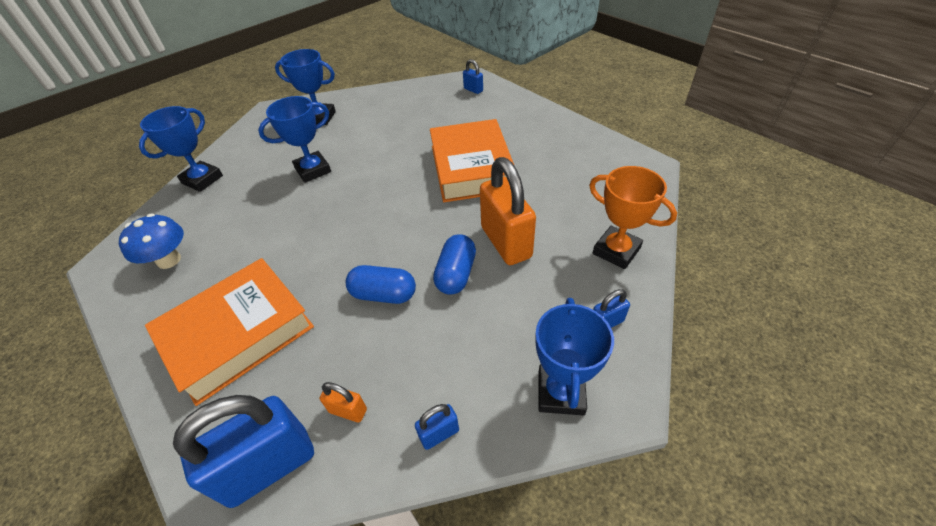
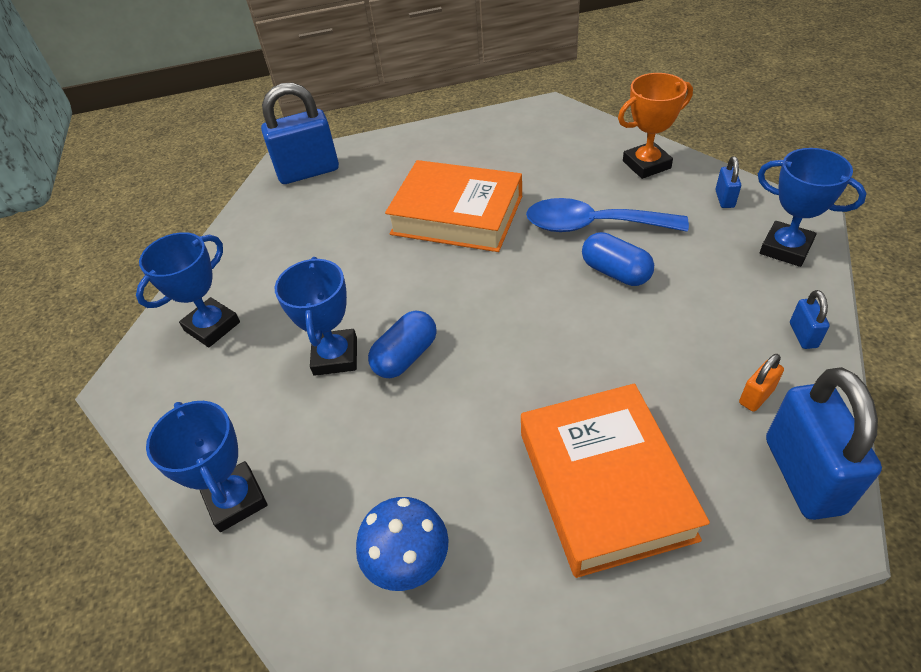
camera: 60 degrees left, 0 degrees up
blue capsule [346,265,416,304] -> blue capsule moved to [368,311,437,378]
blue padlock [463,59,483,94] -> blue padlock [261,83,339,184], size x2.23
orange padlock [480,157,536,265] -> blue spoon [526,198,689,232]

